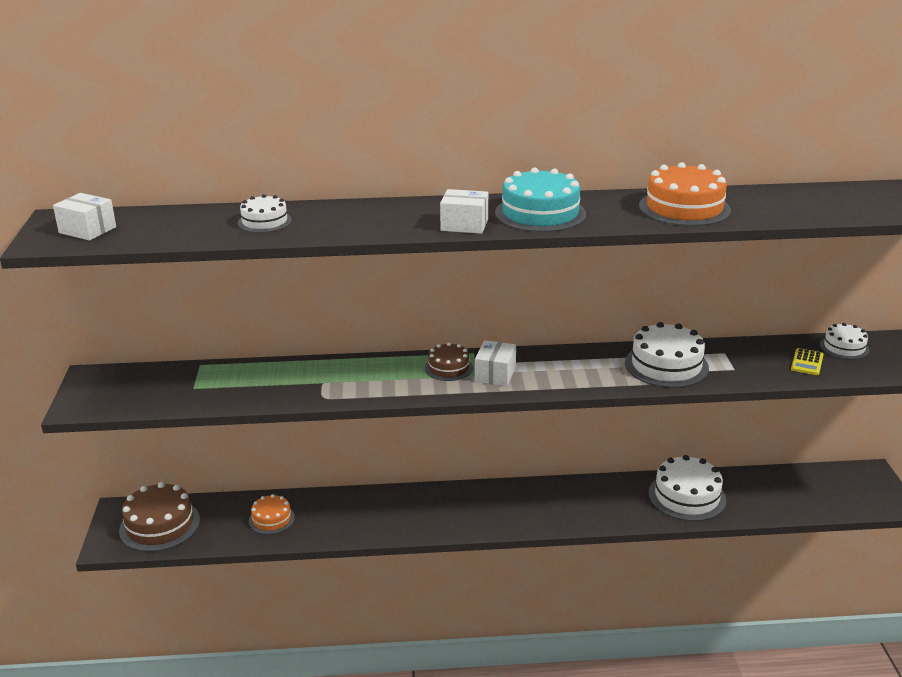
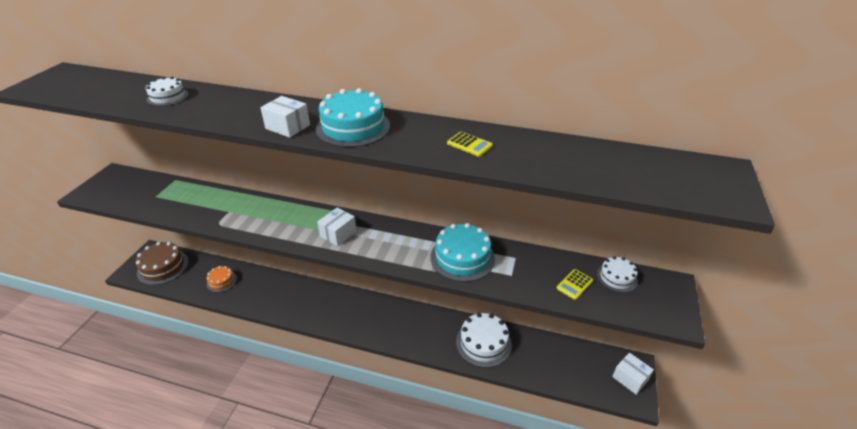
camera: 20 degrees right, 10 degrees up
white box [53,193,116,241] -> white box moved to [612,353,654,395]
brown cake [425,343,473,381] -> none
white cake [625,322,709,388] -> turquoise cake [430,223,495,282]
orange cake [639,162,731,226] -> yellow calculator [447,132,493,157]

